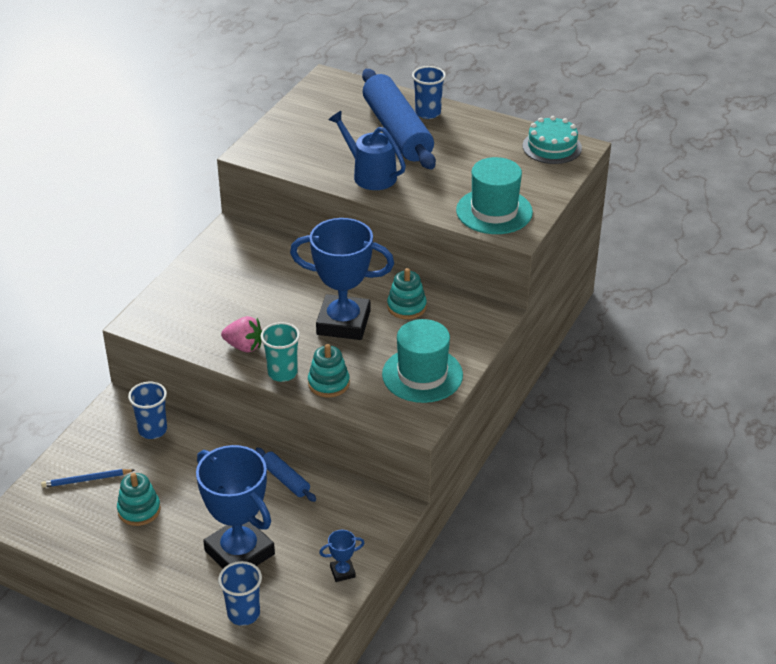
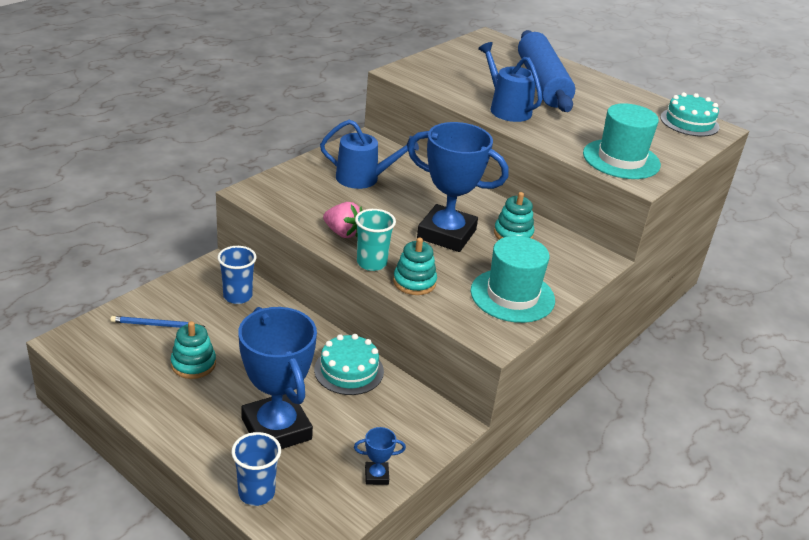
camera: 10 degrees right, 5 degrees down
blue rolling pin [255,448,316,502] -> turquoise cake [314,334,384,395]
blue cup [412,66,446,119] -> none
none -> blue watering can [320,119,419,189]

